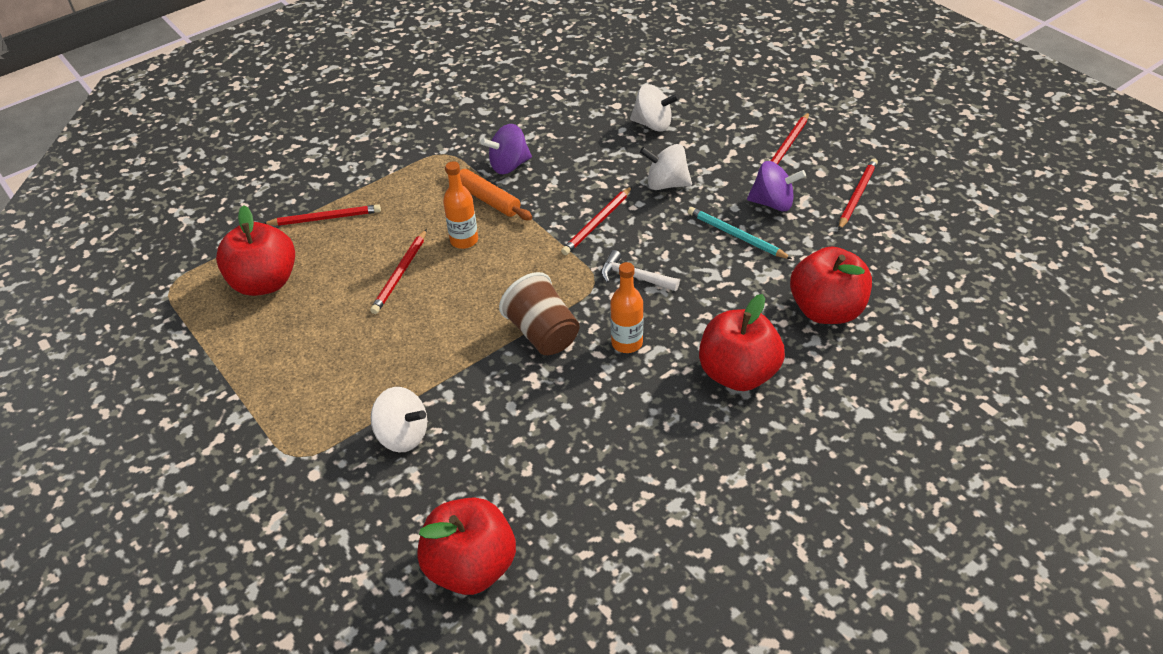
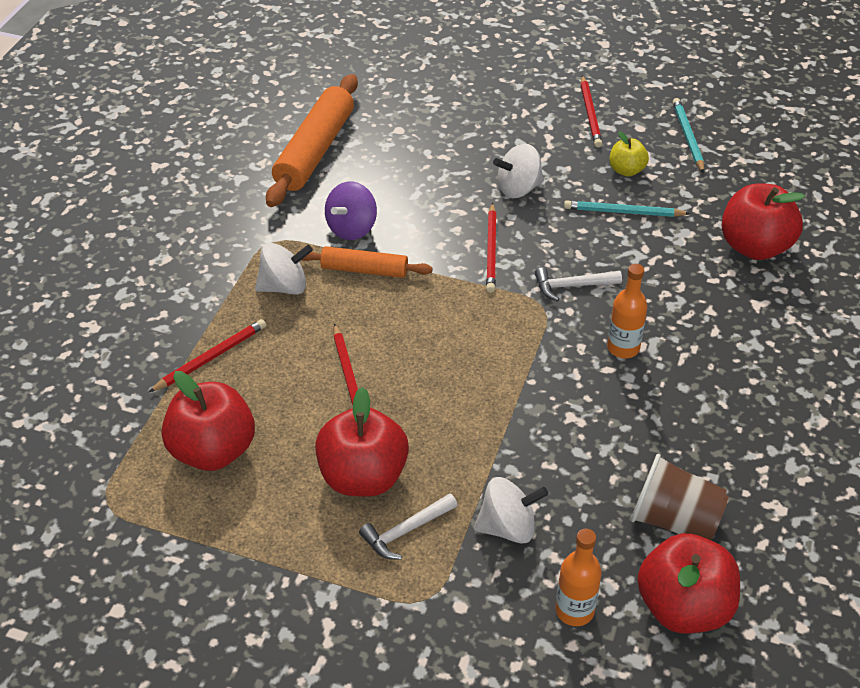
camera: 35 degrees left, 0 degrees up
orange bottle [443,161,478,249] -> orange bottle moved to [556,529,602,626]
brown cup [499,272,579,355] -> brown cup moved to [631,454,729,540]
white spinning top [630,84,679,131] -> white spinning top moved to [255,243,313,295]
red apple [699,294,785,391] -> red apple moved to [315,387,409,497]
purple spinning top [747,161,806,211] -> yellow apple [609,131,649,177]
red pencil [839,158,878,230] -> turquoise pencil [673,98,704,173]
none -> orange rolling pin [266,74,358,207]
none -> white hammer [359,493,457,560]

